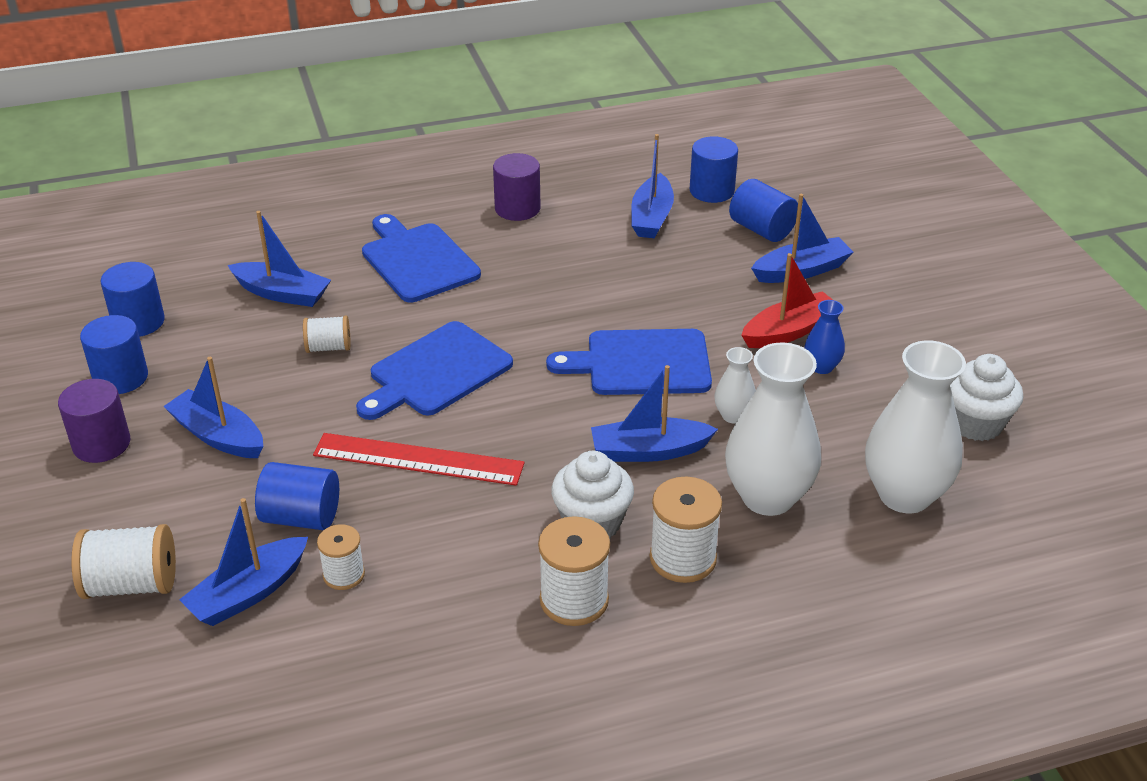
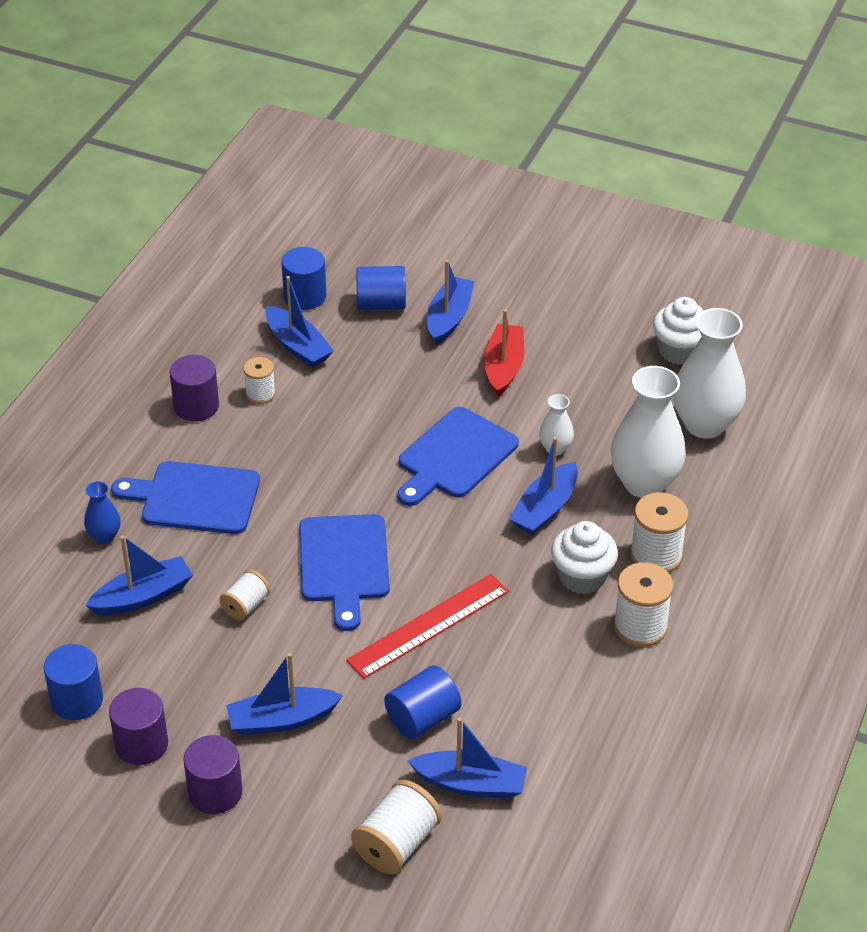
camera: 50 degrees left, 5 degrees up
blue cylinder [80,315,148,394] -> purple cylinder [109,688,168,765]
blue boat [179,498,308,626] -> blue boat turned 75 degrees counterclockwise [408,718,527,799]
white spool [317,524,365,590] -> white spool moved to [243,357,276,404]
blue vase [805,300,845,374] -> blue vase moved to [84,481,121,544]

